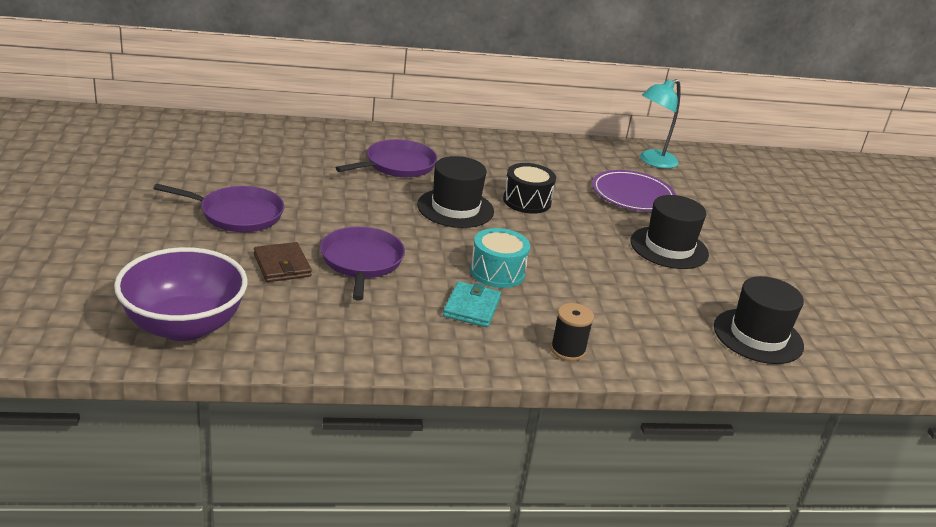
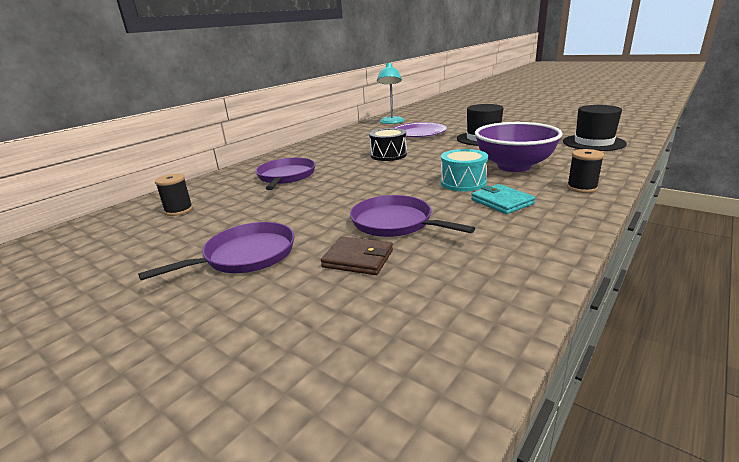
camera: 40 degrees left, 5 degrees down
purple bowl [114,247,248,341] -> purple bowl moved to [475,122,563,172]
black hat [417,156,494,228] -> none
none -> black spool [155,173,193,216]

